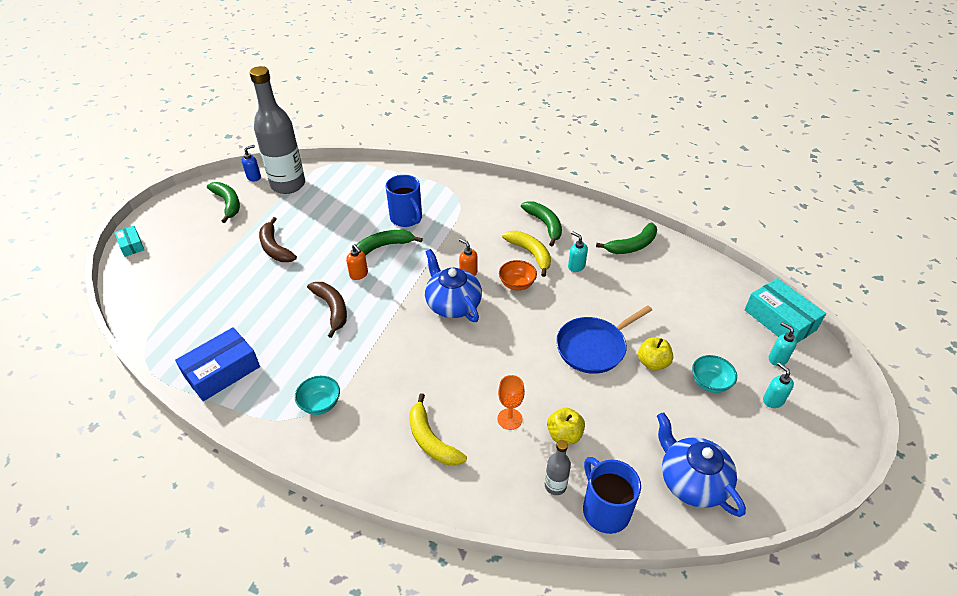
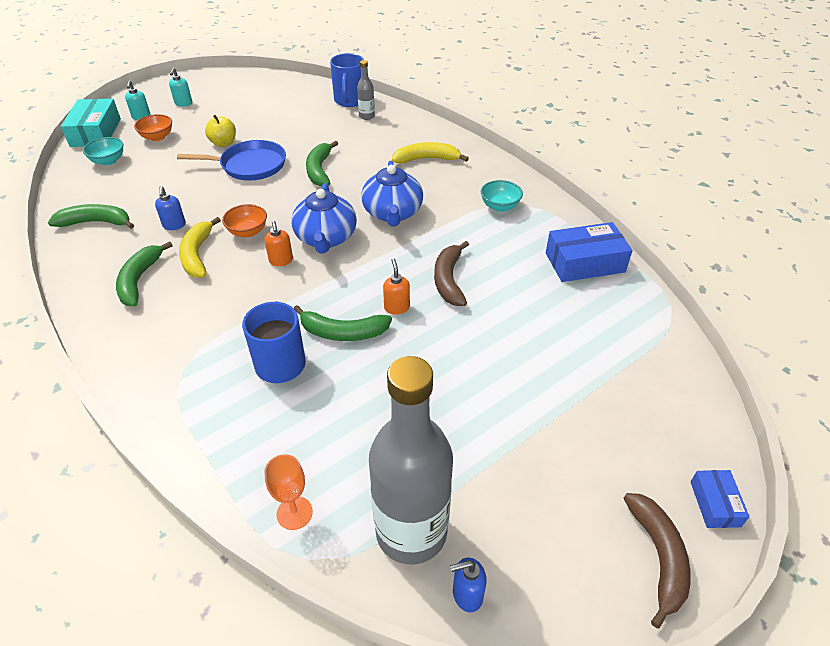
camera: 150 degrees left, 0 degrees up
turquoise box [114,226,144,257] -> blue box [690,470,749,528]
green banana [207,182,240,223] -> green banana moved to [306,141,338,187]
brown banana [259,217,297,262] -> brown banana moved to [623,493,691,628]
yellow banana [409,393,467,466] -> yellow banana turned 90 degrees counterclockwise [392,142,469,163]
orange goblet [498,375,525,430] -> orange goblet moved to [265,454,313,530]
yellow apple [547,408,585,444] -> none
turquoise soap dispenser [568,231,588,272] -> blue soap dispenser [155,186,186,230]
blue teapot [657,412,746,517] -> blue teapot moved to [361,161,423,226]
turquoise bowl [692,355,737,393] -> turquoise bowl moved to [83,137,123,166]
none -> orange bowl [134,114,172,141]

